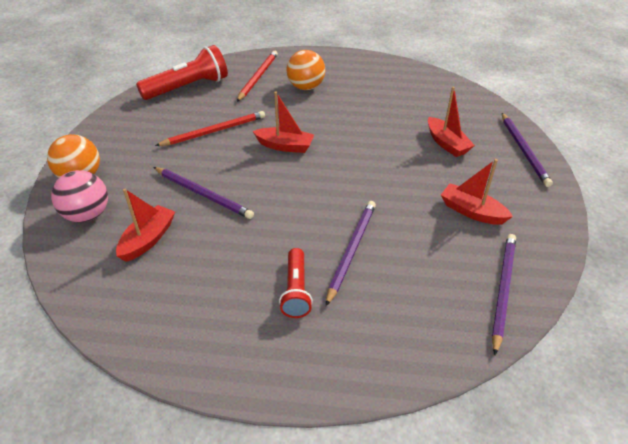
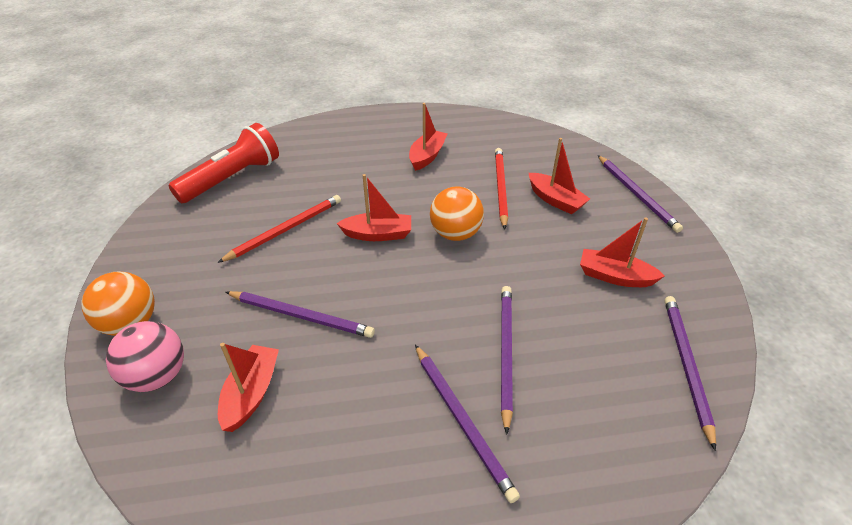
camera: 15 degrees left, 0 degrees up
red pencil [237,51,278,102] -> red pencil moved to [495,148,508,229]
red flashlight [279,248,313,318] -> purple pencil [415,345,520,503]
orange ball [286,50,325,90] -> orange ball moved to [430,186,484,241]
none -> red boat [409,103,447,171]

